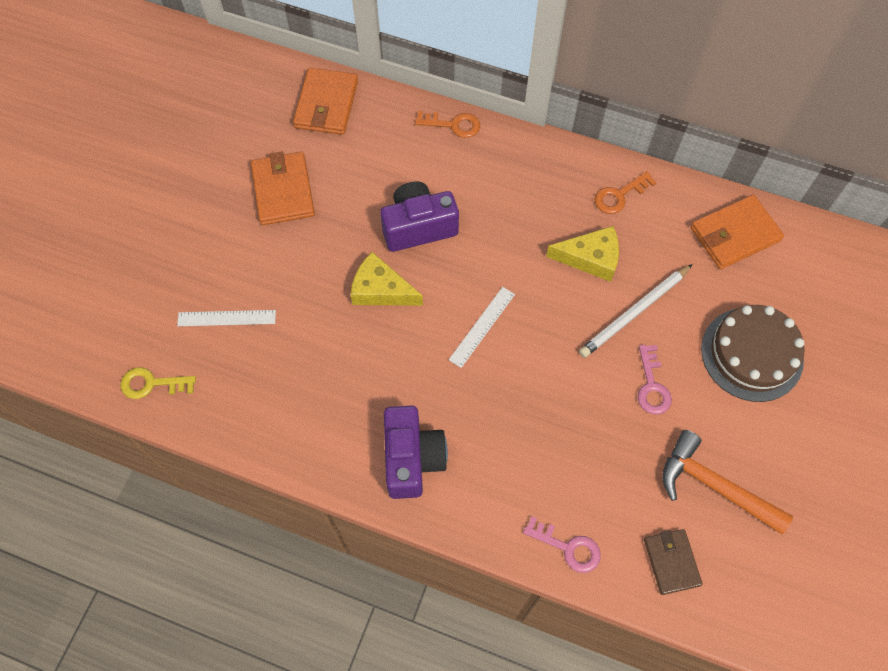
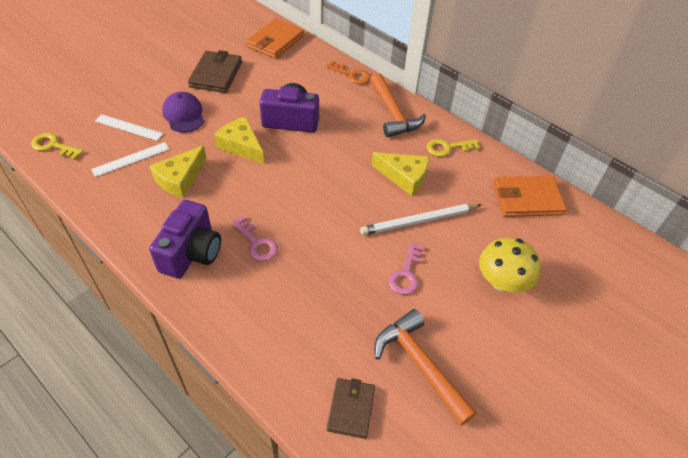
camera: 20 degrees right, 15 degrees down
orange wallet [251,152,315,225] -> brown wallet [188,50,242,93]
white ruler [449,287,515,368] -> white ruler moved to [91,142,170,177]
pink key [523,516,601,573] -> pink key moved to [231,215,278,261]
orange key [594,171,657,214] -> yellow key [426,139,480,157]
brown cake [701,305,805,402] -> yellow mushroom [479,238,541,292]
none -> yellow cheese [150,145,207,198]
none -> purple cap [162,92,204,133]
none -> orange hammer [370,73,426,137]

